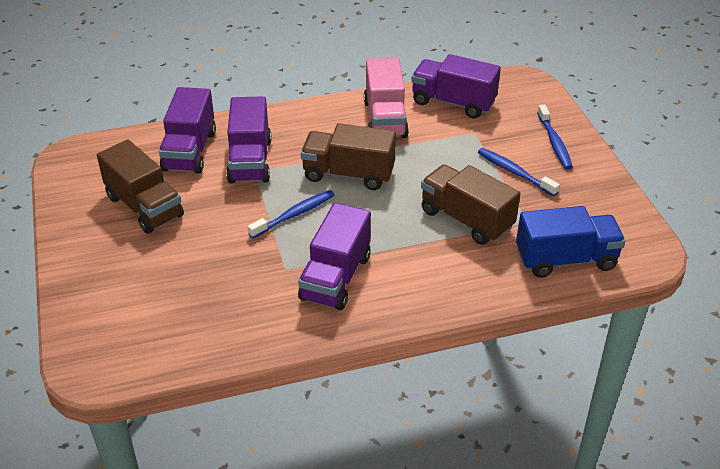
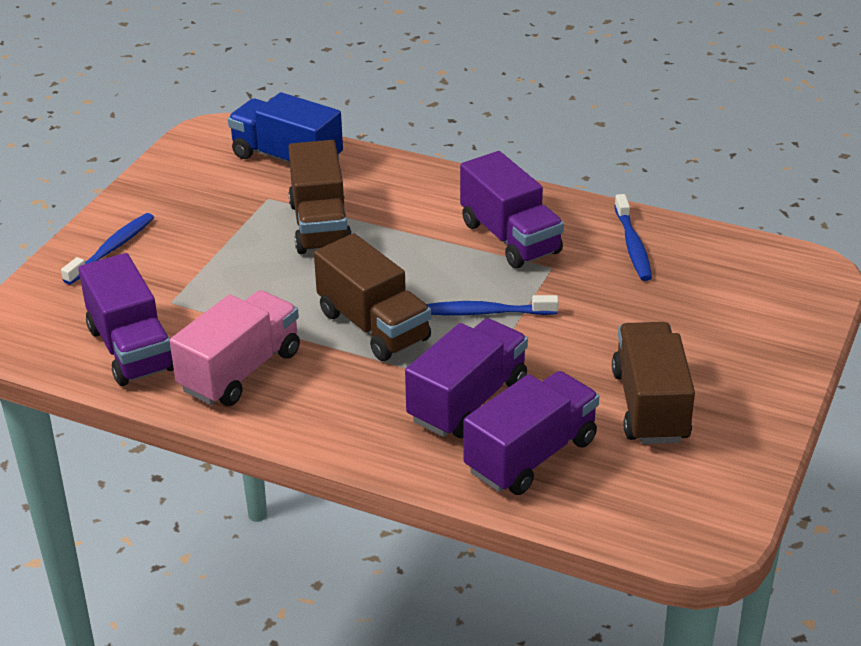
camera: 140 degrees left, 5 degrees down
purple truck [298,203,371,310] -> purple truck turned 90 degrees clockwise [460,151,564,268]
blue toothbrush [478,148,560,196] -> blue toothbrush moved to [614,194,652,281]

